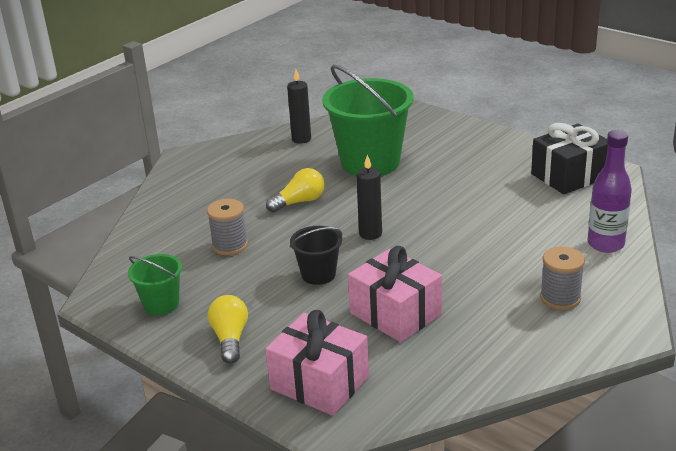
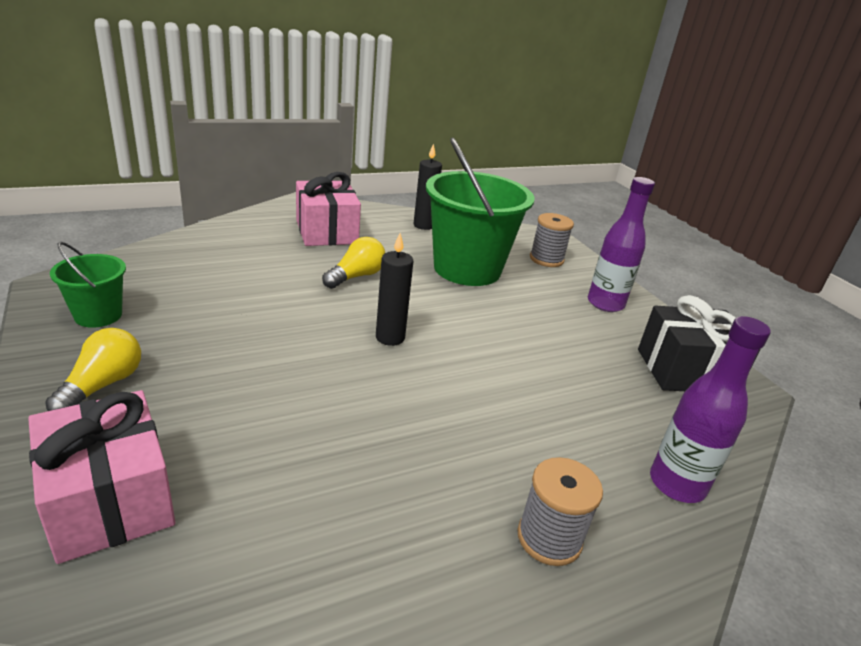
camera: 20 degrees right, 0 degrees up
grey spool [207,199,248,255] -> grey spool moved to [530,213,574,267]
yellow light bulb [266,168,325,212] -> yellow light bulb turned 45 degrees counterclockwise [322,237,385,289]
black bucket [290,226,342,285] -> none
pink gift [348,246,442,342] -> pink gift moved to [296,172,361,246]
none -> purple bottle [588,177,655,312]

